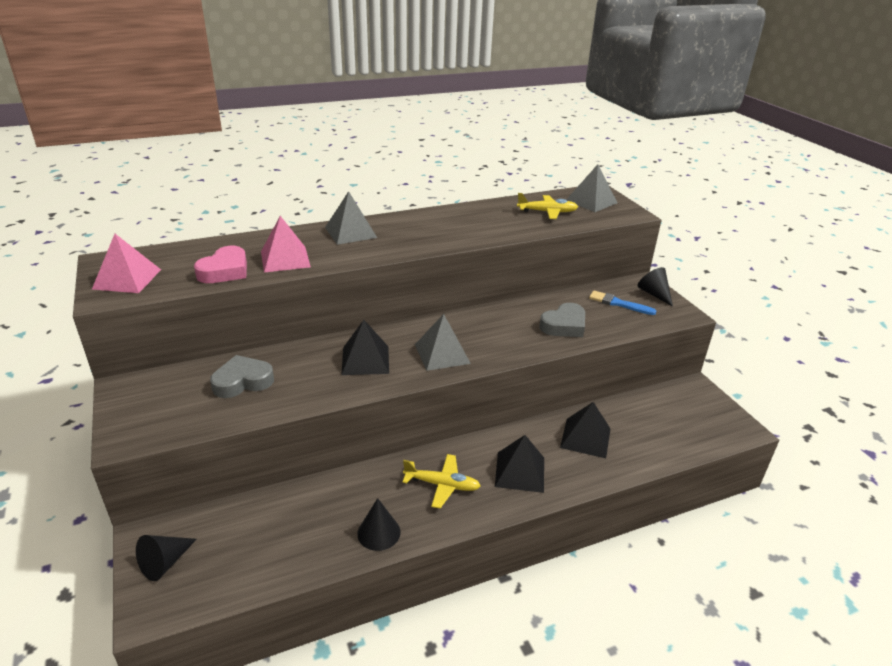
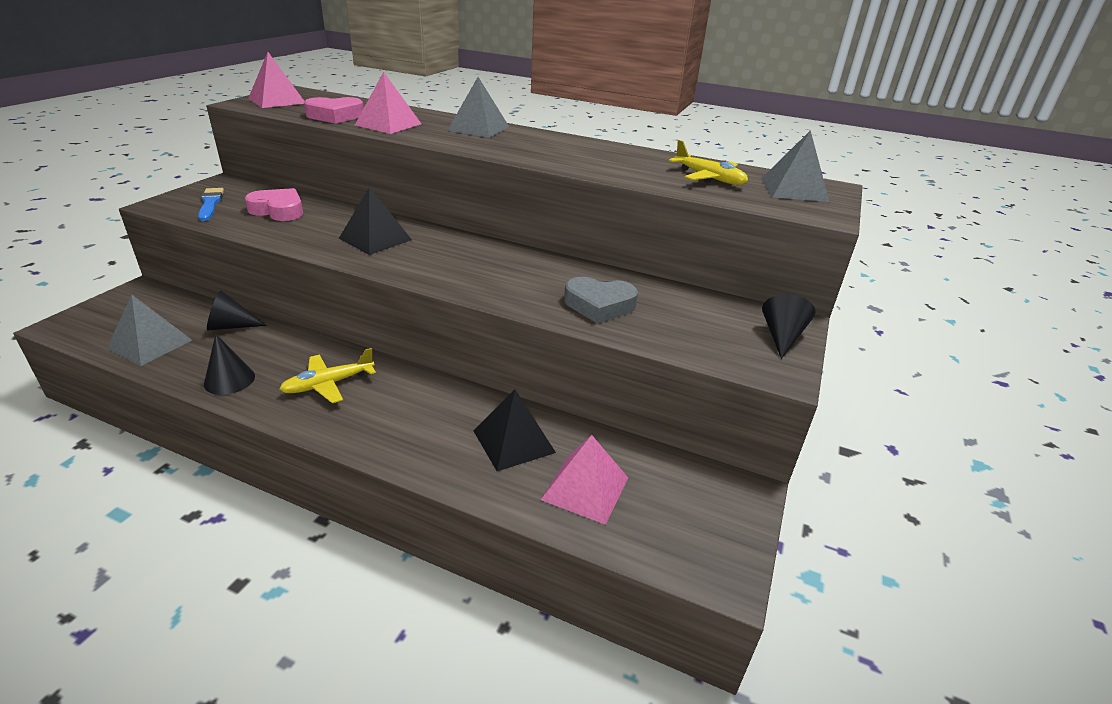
camera: 45 degrees right, 0 degrees up
black cone [136,535,197,581] -> black cone moved to [207,290,267,330]
grey heart [210,355,274,398] -> pink heart [245,188,303,221]
yellow plane [402,454,481,509] -> yellow plane turned 90 degrees clockwise [280,348,376,403]
grey pyramid [415,314,471,371] -> grey pyramid moved to [107,294,192,366]
black pyramid [495,435,544,493] -> none
blue brush [589,291,656,315] -> blue brush moved to [198,188,224,221]
none -> pink pyramid [541,435,628,525]

